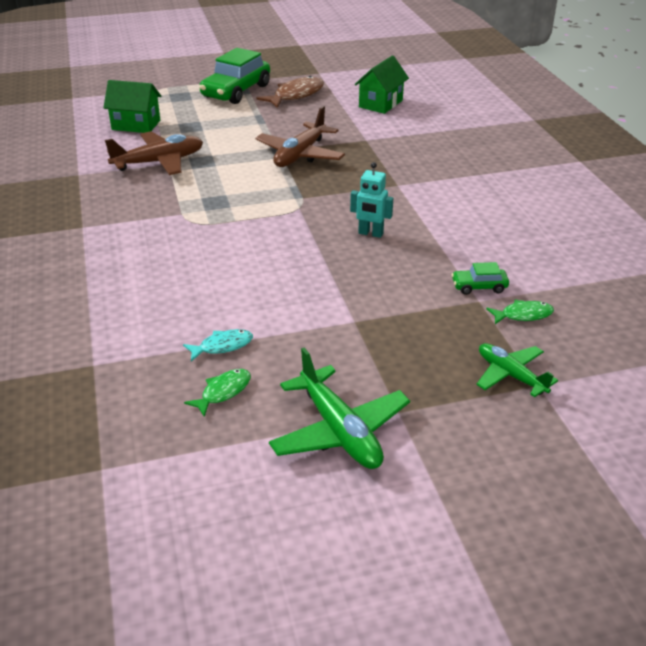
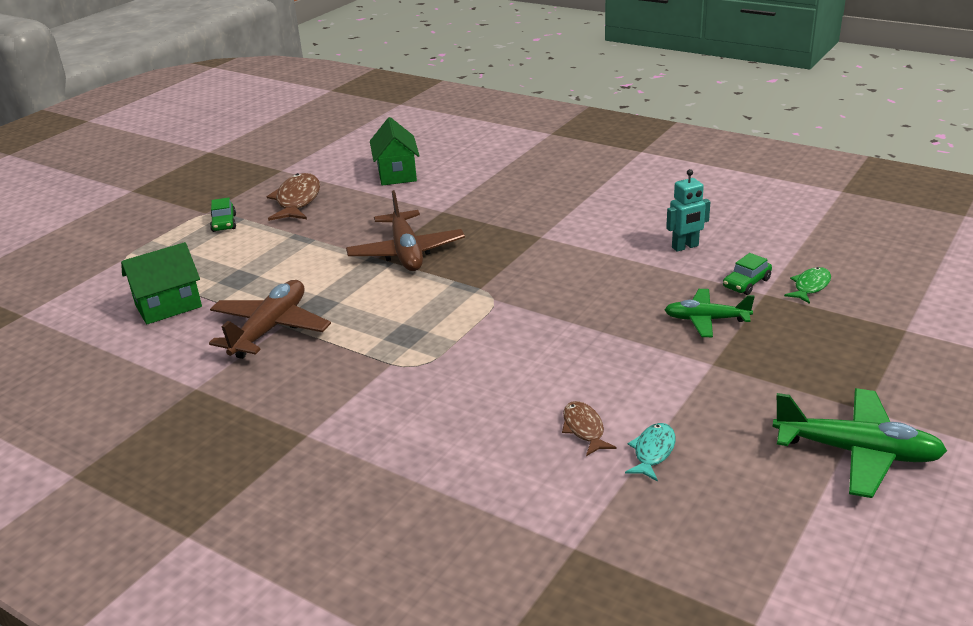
camera: 40 degrees left, 5 degrees down
green fish [184,369,251,417] -> none
green car [199,48,270,104] -> green car [210,198,236,232], size x0.45
turquoise robot [350,162,393,238] -> turquoise robot moved to [666,169,710,252]
green plane [476,343,558,397] -> green plane moved to [664,289,755,337]
none -> brown fish [562,401,617,456]

